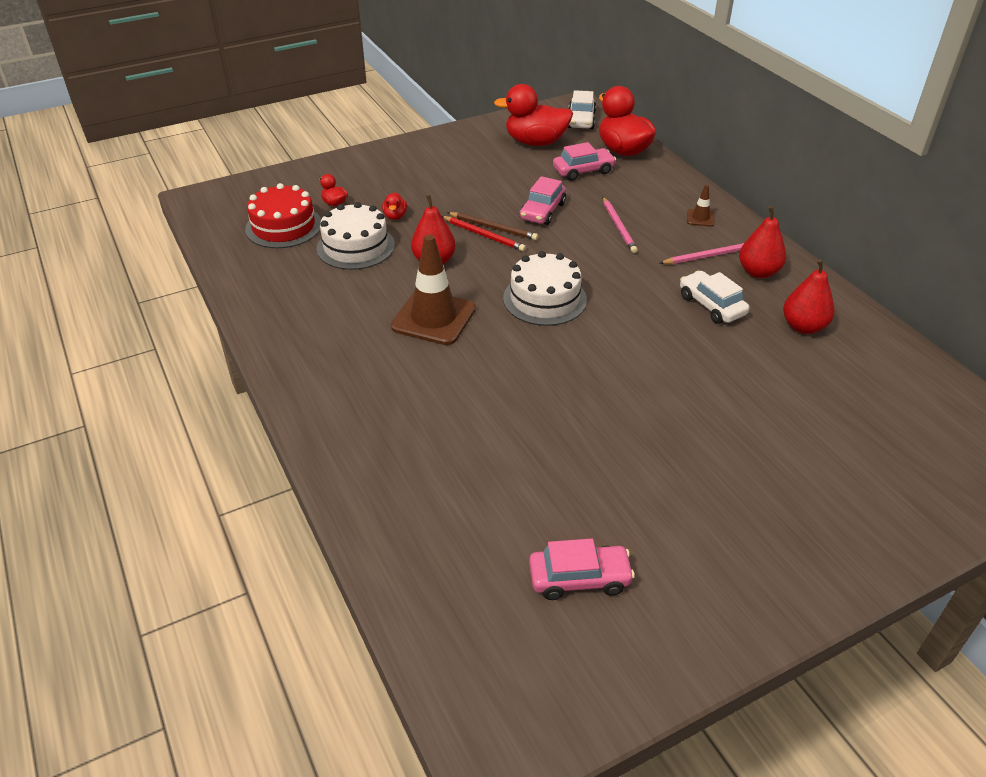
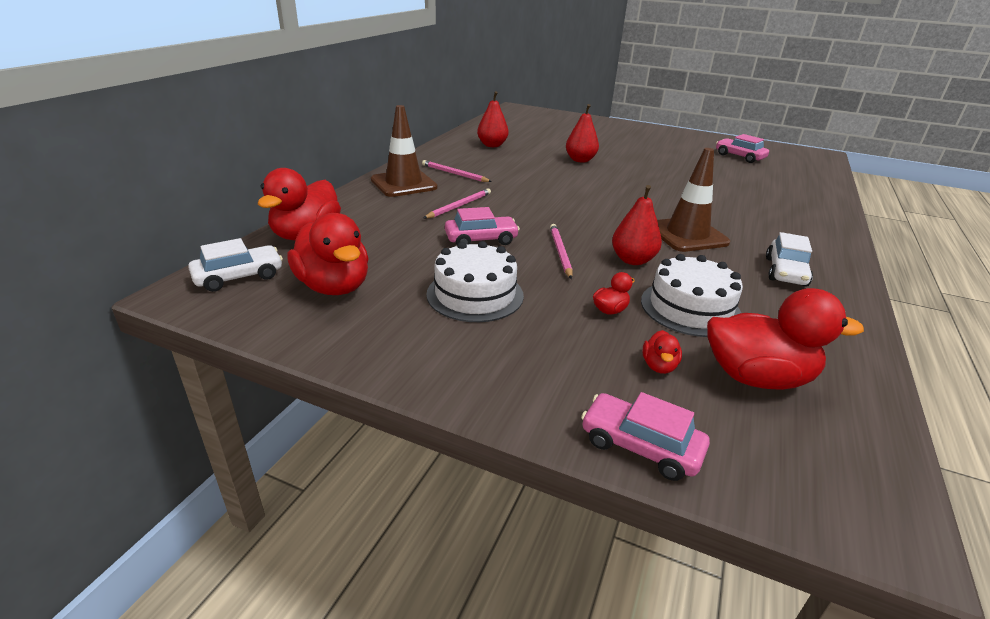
camera: 130 degrees left, 10 degrees down
red cake [245,183,321,248] -> red duck [707,288,864,390]
red pencil [442,216,526,251] -> pink pencil [550,224,573,279]
brown pencil [447,212,538,240] -> none
white cake [503,251,587,326] -> white cake moved to [426,241,524,322]
pink car [553,142,616,181] -> pink car moved to [581,392,710,481]
white car [680,271,749,324] -> white car moved to [766,232,813,287]
brown traffic cone [687,184,715,226] -> brown traffic cone [371,105,438,197], size x2.23
red pear [739,206,786,278] -> red pear moved to [566,104,599,163]

